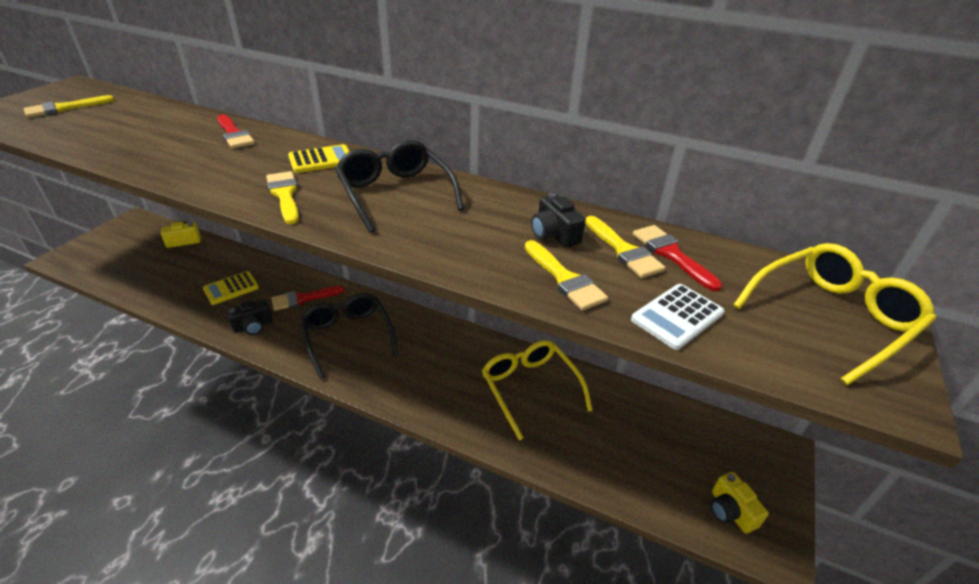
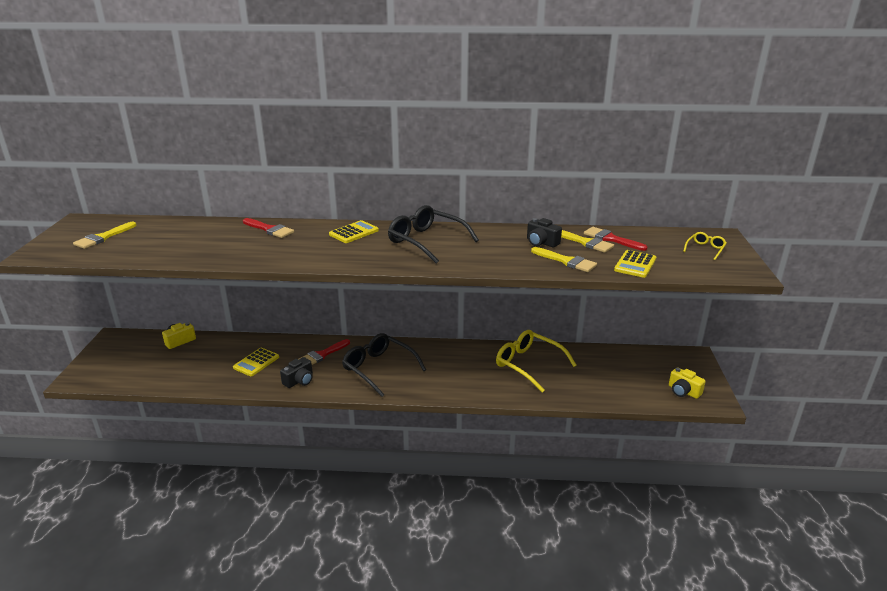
camera: 20 degrees left, 10 degrees down
yellow brush [266,171,299,224] -> none
white calculator [631,284,725,350] -> yellow calculator [614,250,656,278]
yellow glasses [733,243,936,385] -> yellow glasses [683,232,727,260], size x0.47

